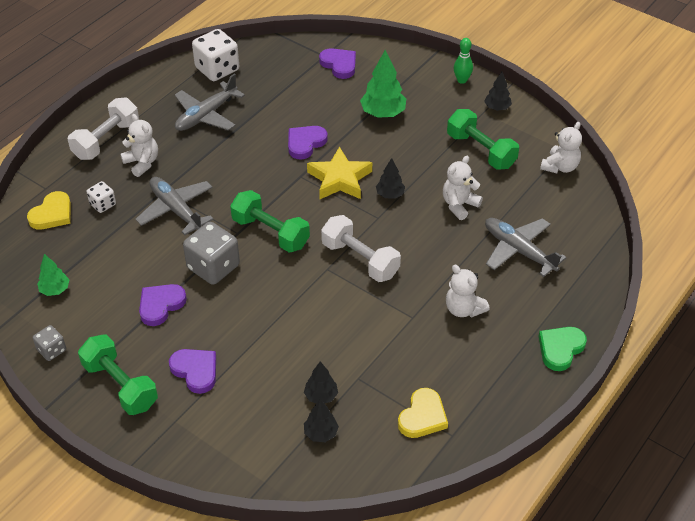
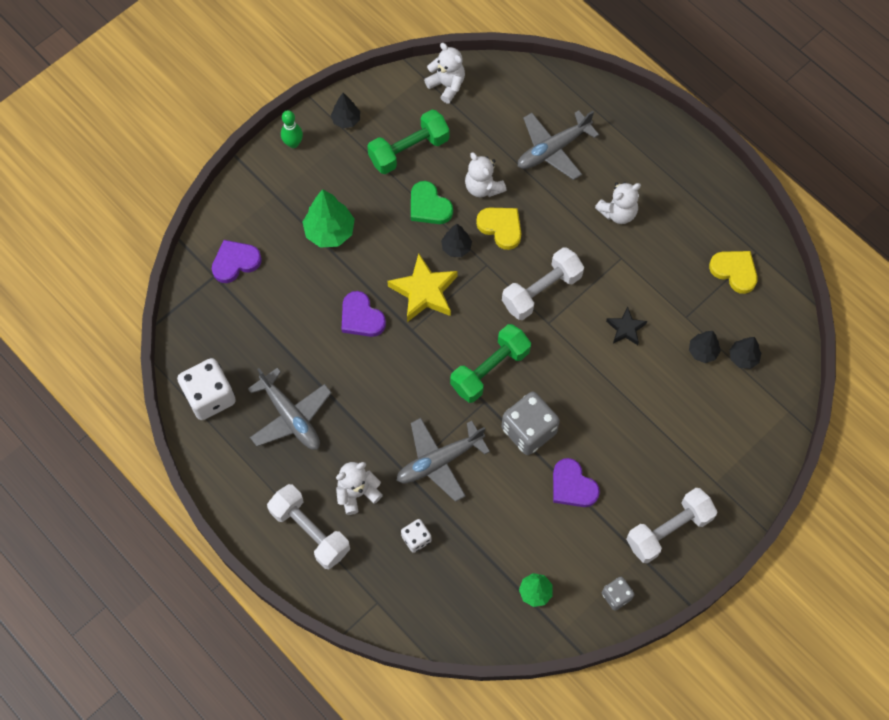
camera: 80 degrees left, 20 degrees up
yellow heart [27,191,71,230] -> yellow heart moved to [476,208,521,250]
green dumbbell [78,335,158,415] -> white dumbbell [626,488,717,563]
purple heart [169,349,216,394] -> none
green heart [539,327,587,371] -> green heart moved to [411,181,453,224]
none -> black star [606,307,647,345]

